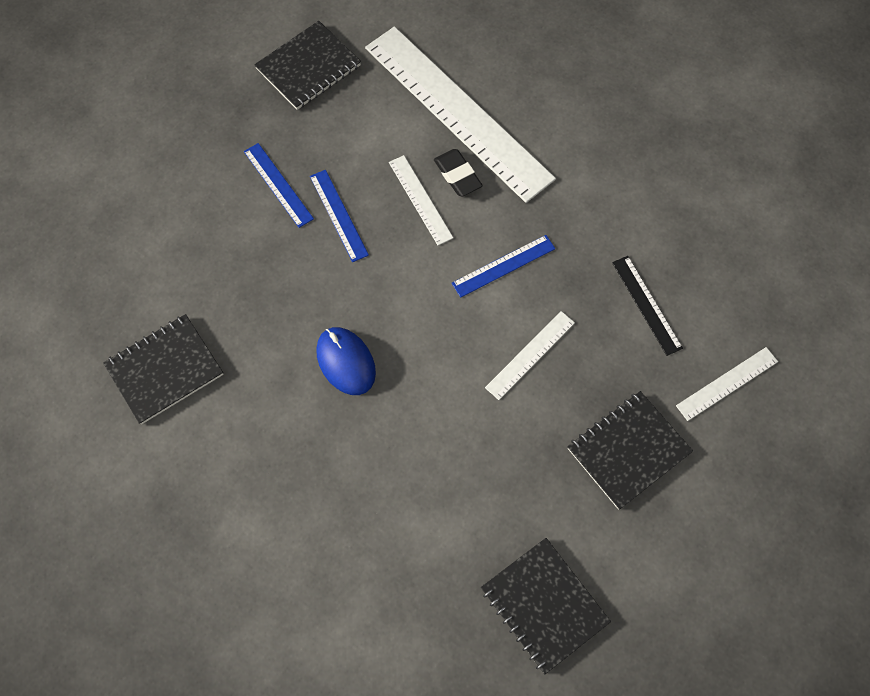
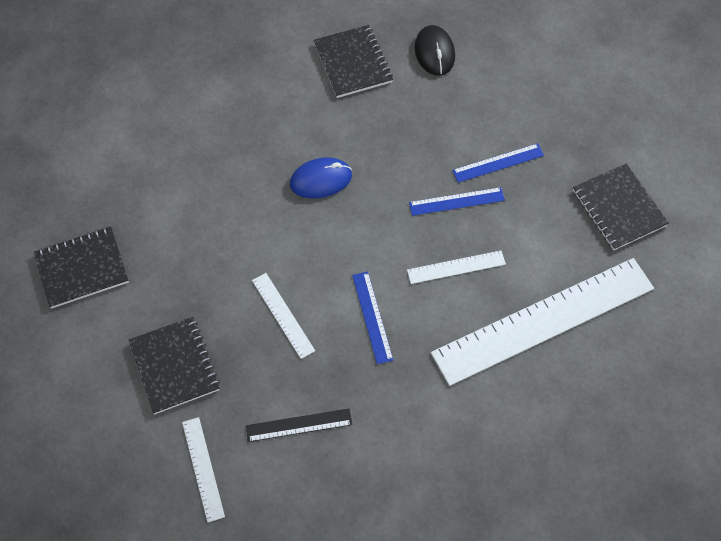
camera: 105 degrees right, 5 degrees down
black eraser [434,149,483,197] -> none
none -> black mouse [415,25,455,76]

